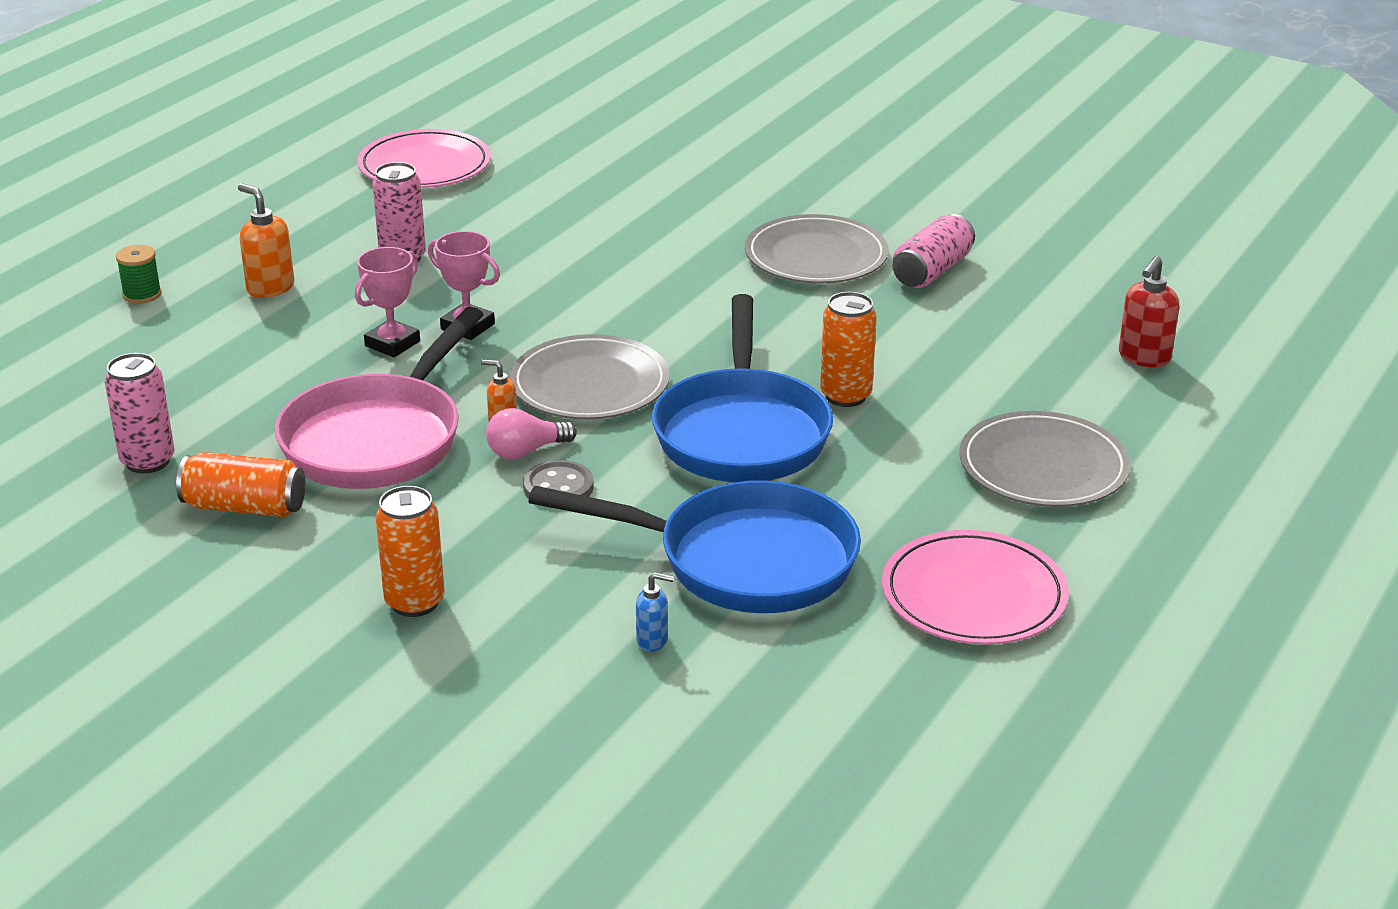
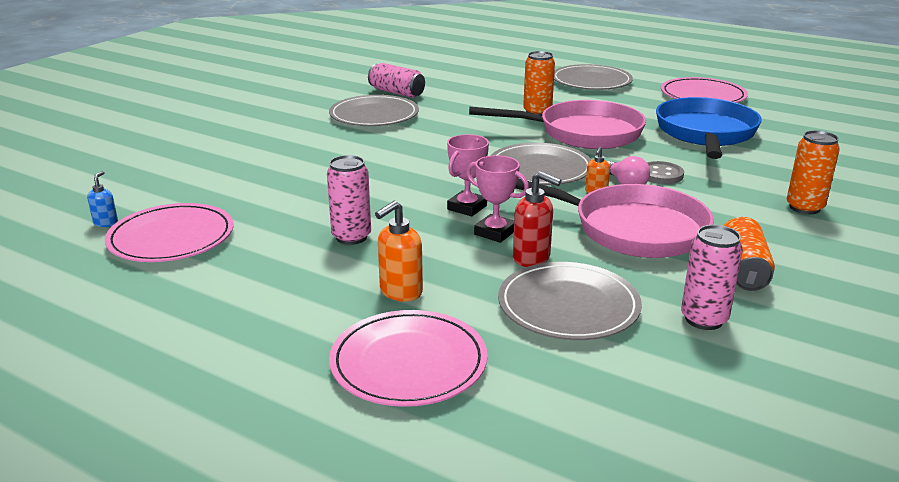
camera: 90 degrees left, 5 degrees down
green spool [116,245,162,304] -> pink plate [329,310,488,407]
blue soap dispenser [636,572,674,652] -> blue soap dispenser moved to [87,171,118,227]
blue pan [652,294,833,482] -> pink pan [469,100,646,149]
red soap dispenser [1119,256,1179,367] -> red soap dispenser moved to [513,171,561,267]
none -> grey plate [498,262,642,340]

